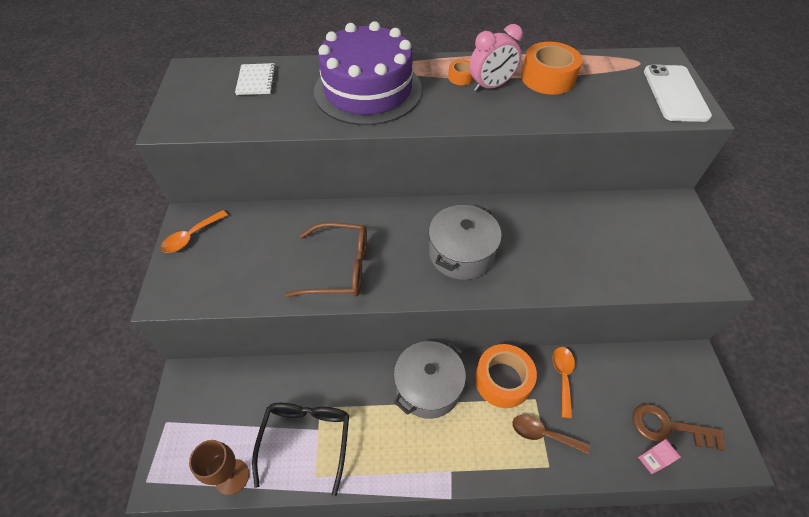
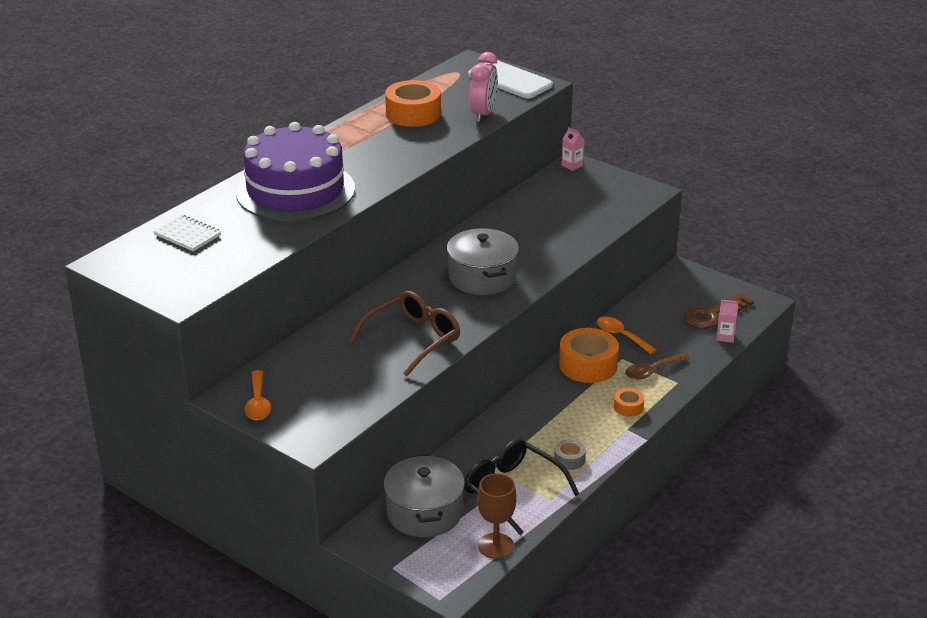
camera: 50 degrees left, 20 degrees down
grey pot [394,341,466,419] -> grey pot moved to [384,455,465,537]
orange tape [448,60,474,85] -> orange tape moved to [614,388,644,417]
pink clock [469,24,523,91] -> pink clock moved to [470,52,498,122]
none -> grey tape [554,439,586,470]
none -> pink carton [561,127,585,171]

